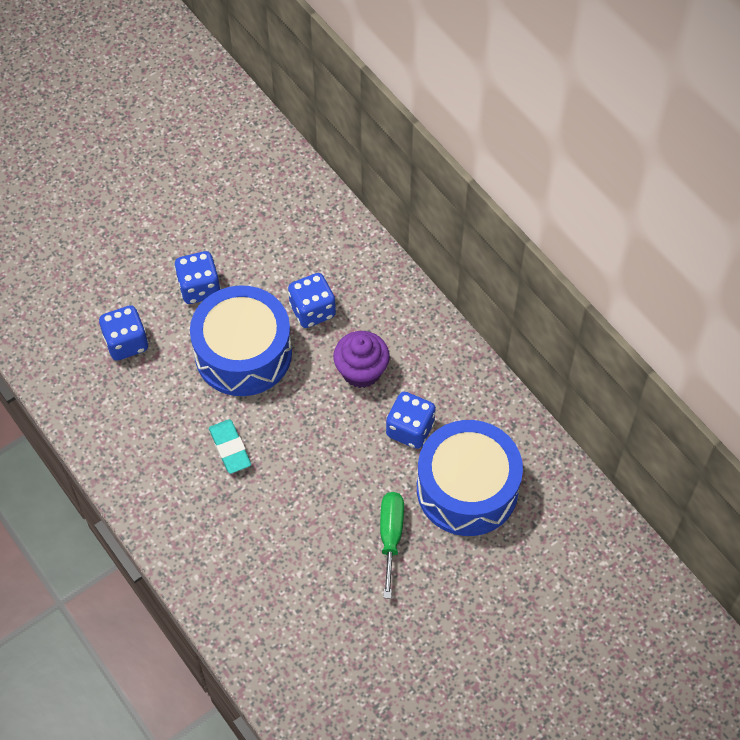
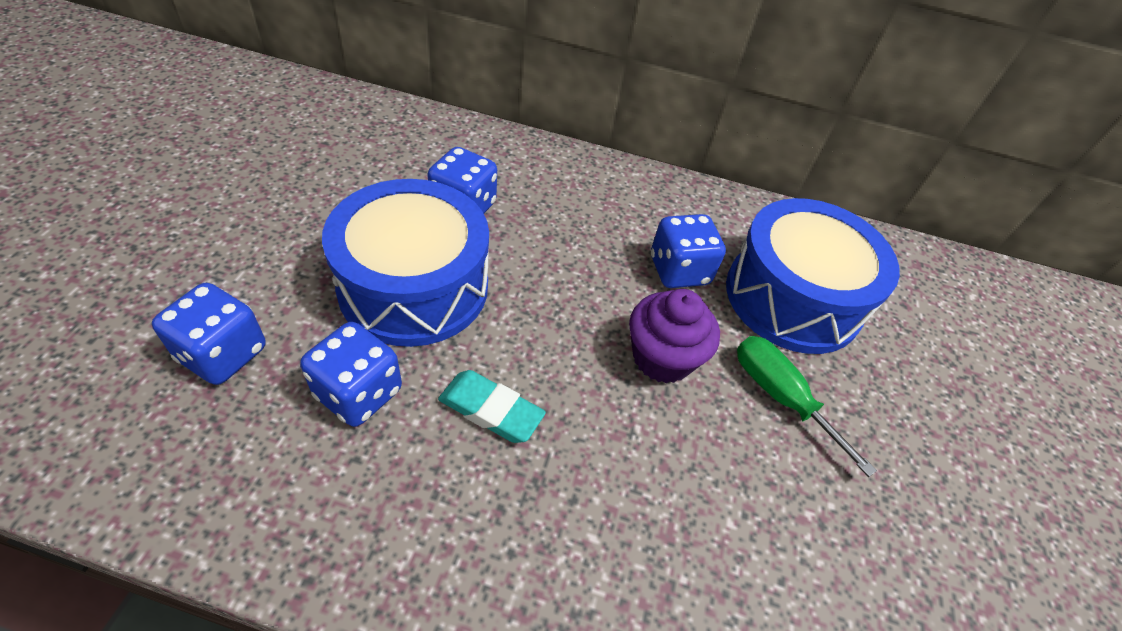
camera: 45 degrees left, 10 degrees down
blue dice [174,251,221,304] -> blue dice moved to [300,322,402,427]
purple cupcake [333,331,390,388] -> purple cupcake moved to [629,289,720,383]

